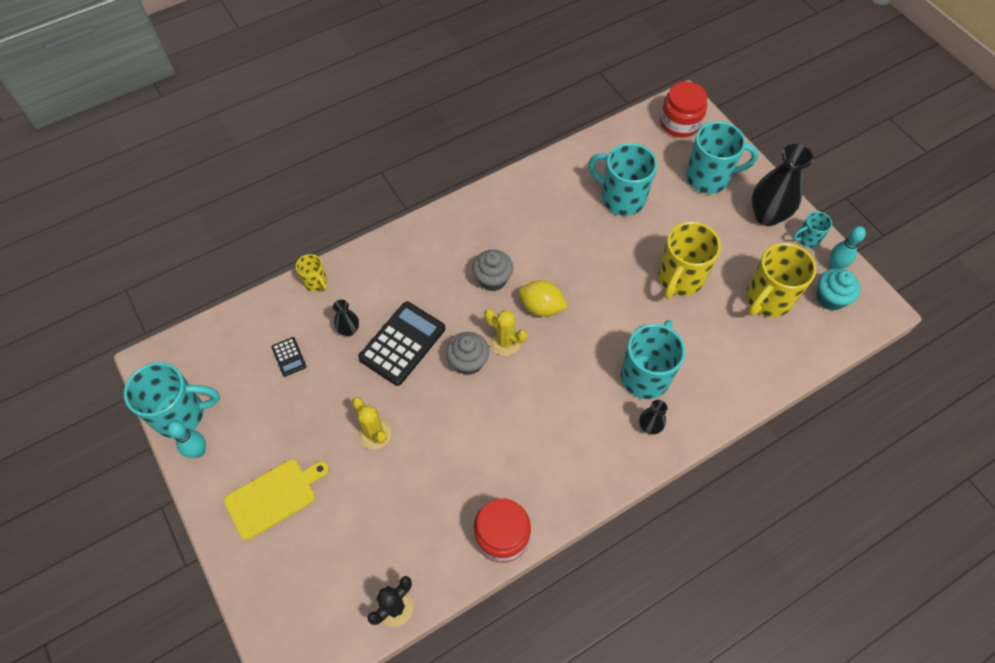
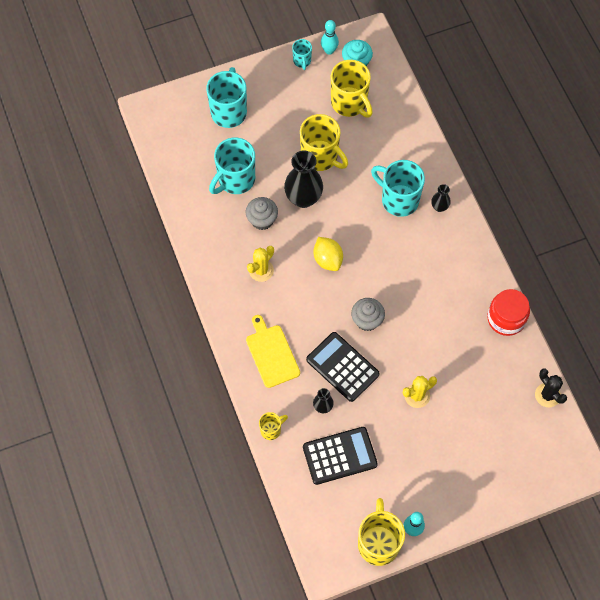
camera: 80 degrees left, 5 degrees up
turquoise mug [124,362,220,438] -> yellow mug [358,498,405,566]
yellow cutting board [224,459,329,540] -> yellow cutting board moved to [246,315,300,388]
black calculator [272,337,307,377] -> black calculator [303,427,378,485], size x2.15
grey cupcake [473,250,513,291] -> grey cupcake moved to [246,197,278,230]
yellow cactus [484,309,527,356] -> yellow cactus moved to [247,246,274,282]
yellow lemon [519,280,568,317] -> yellow lemon turned 60 degrees counterclockwise [314,237,343,271]
red jar [660,81,707,138] -> none
black vase [752,144,814,226] -> black vase moved to [284,151,323,208]

